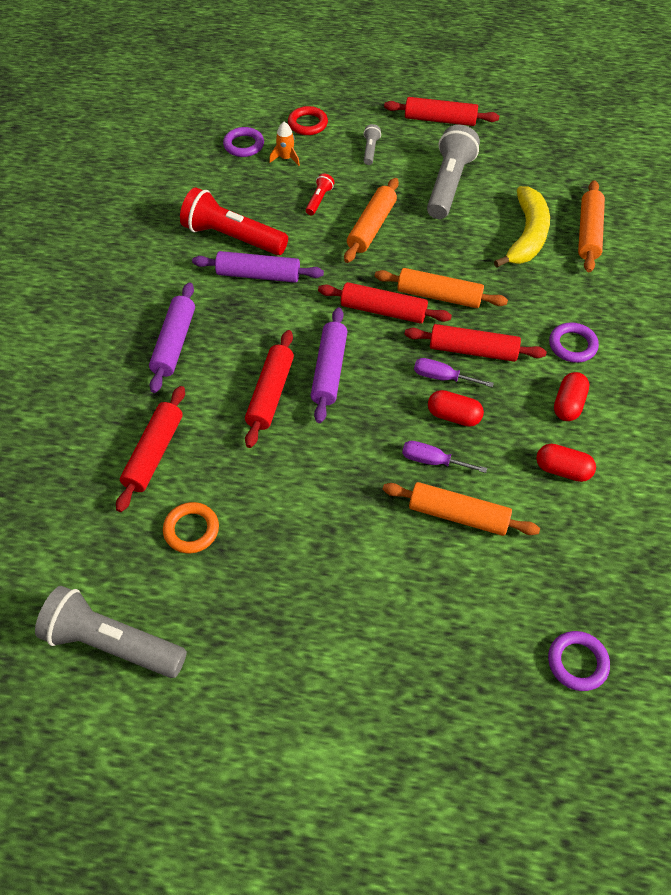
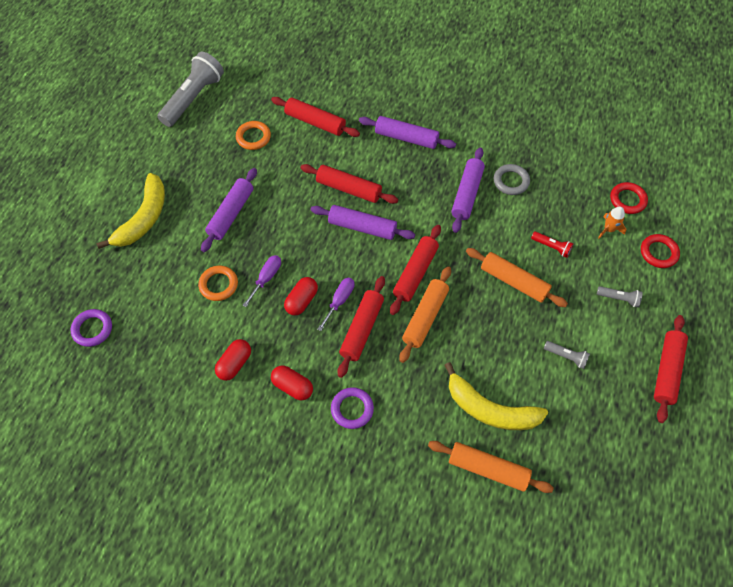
camera: 100 degrees right, 5 degrees up
red flashlight [180,187,288,255] -> grey ring [494,164,530,195]
purple ring [223,127,264,157] -> red ring [610,182,648,214]
orange rolling pin [383,482,540,536] -> orange ring [198,266,238,301]
grey flashlight [427,125,480,219] -> grey flashlight [544,341,590,369], size x0.45
none -> yellow banana [96,173,165,249]
none -> purple rolling pin [201,168,257,252]

